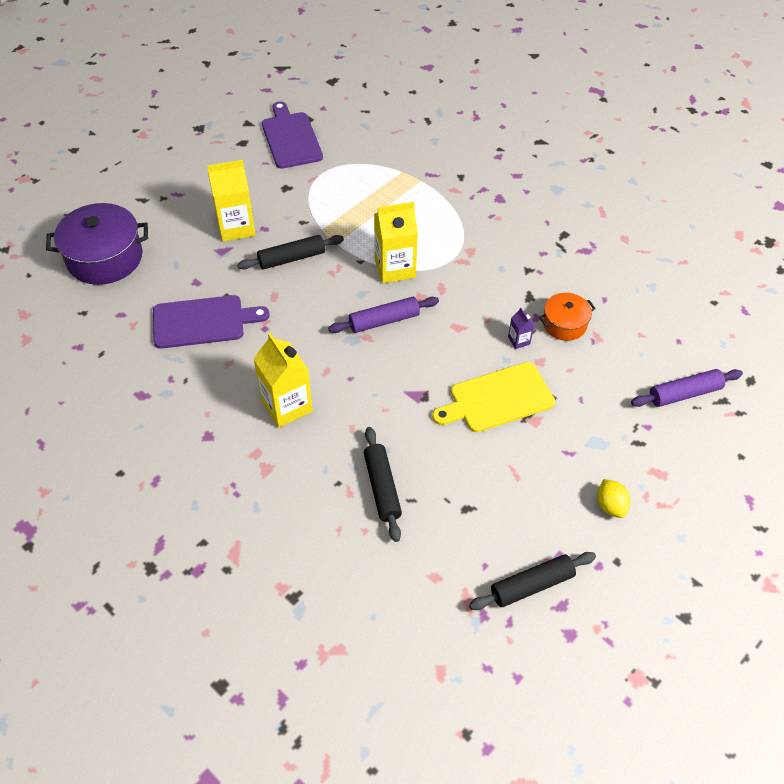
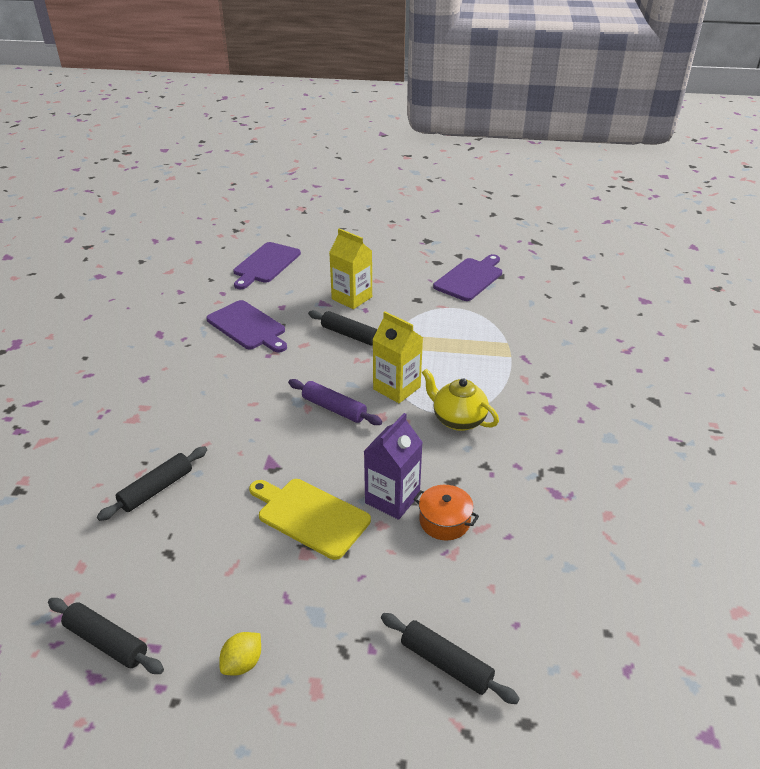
camera: 55 degrees right, 15 degrees down
purple pot [46,203,148,285] -> purple cutting board [233,242,301,289]
yellow carton [253,333,313,428] -> none
purple carton [508,308,534,349] -> purple carton [364,413,423,520], size x2.17
purple rolling pin [631,369,743,407] -> black rolling pin [381,613,520,704]
none -> yellow teapot [422,368,499,431]

